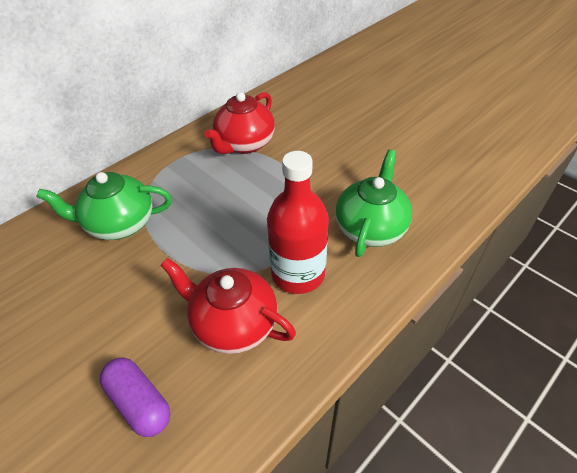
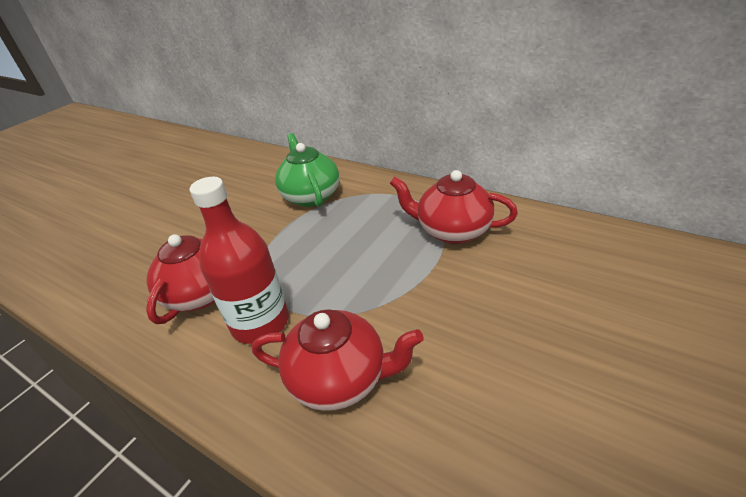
camera: 80 degrees right, 10 degrees down
purple capsule [100,358,170,437] -> none
green teapot [335,149,412,257] -> red teapot [252,309,424,411]

